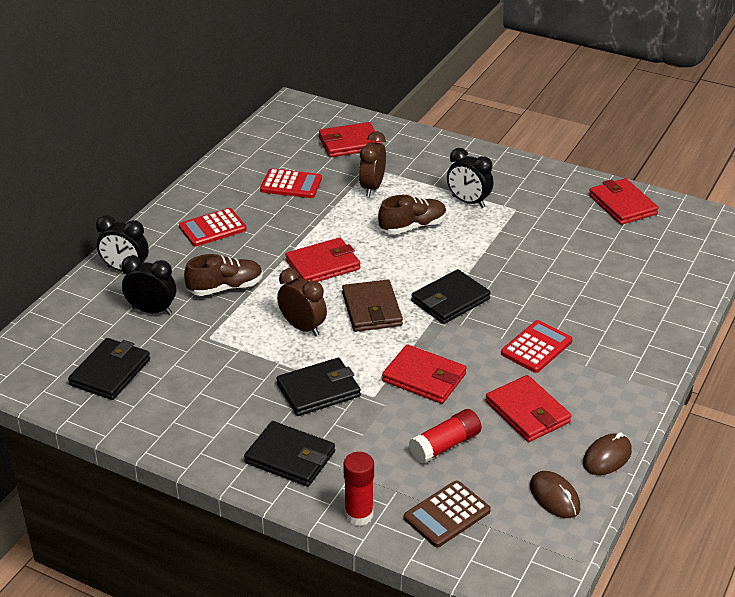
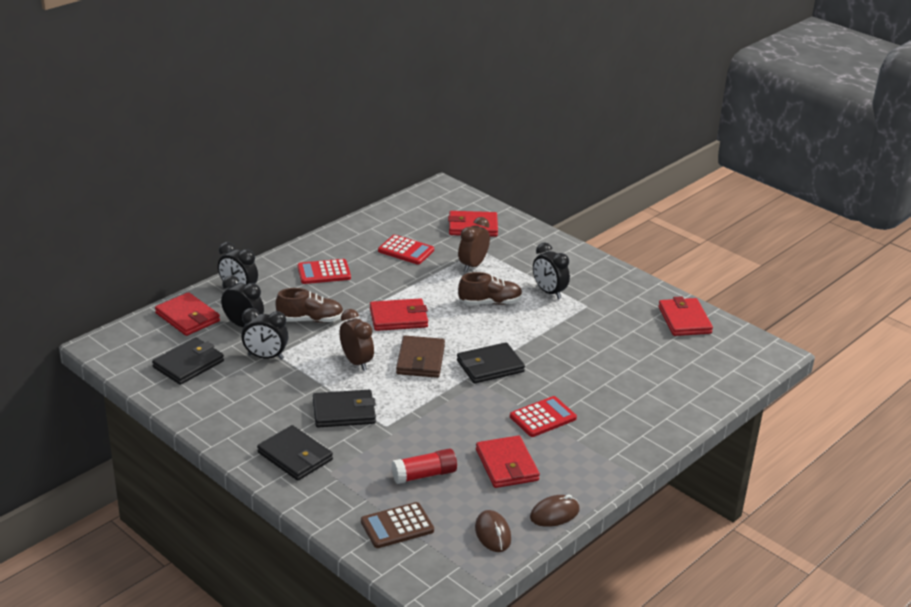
camera: 15 degrees right, 5 degrees down
red glue stick [344,452,374,526] -> none
red wallet [382,344,466,404] -> red wallet moved to [155,292,220,336]
none -> black clock [241,308,289,360]

